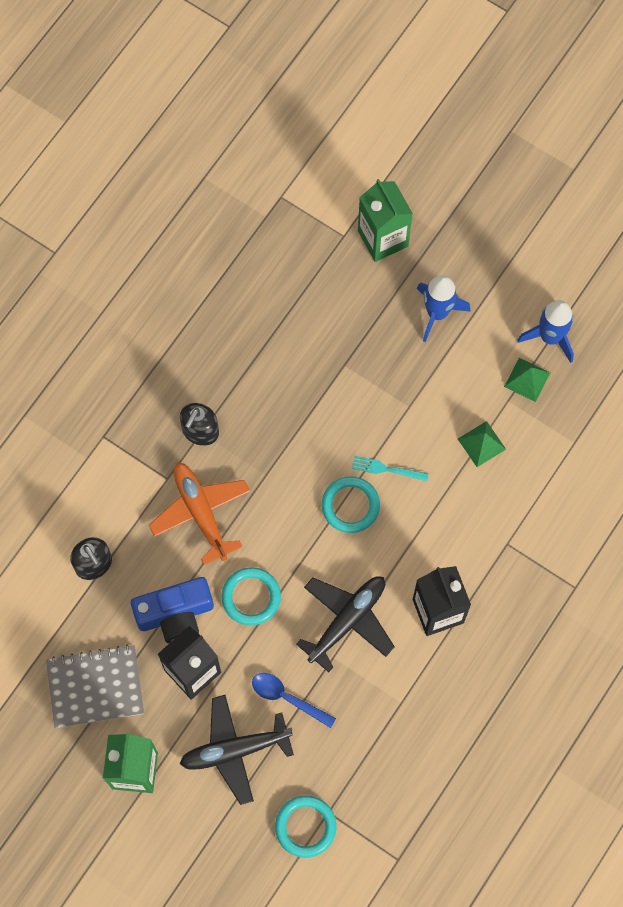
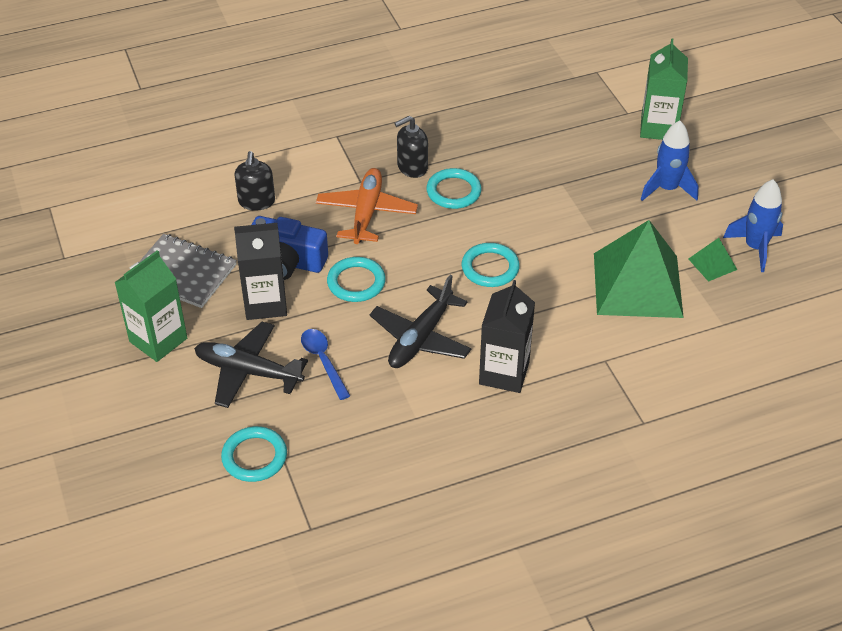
camera: 35 degrees right, 25 degrees down
black plane [296,576,395,672] -> black plane turned 135 degrees clockwise [369,275,471,368]
turquoise fork [352,456,428,481] -> none
green pyramid [458,421,506,467] -> green pyramid [594,220,684,318], size x2.37
none -> turquoise ring [426,168,482,209]

